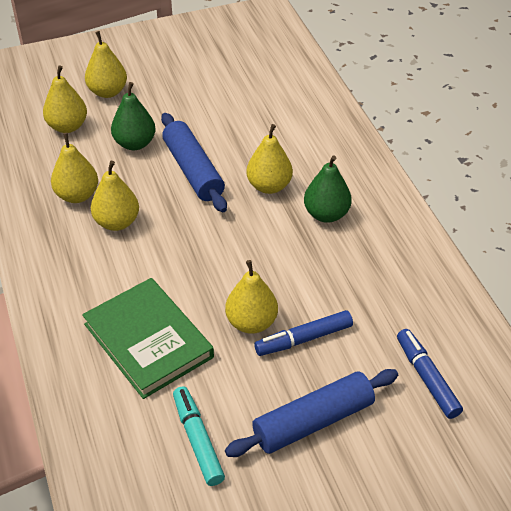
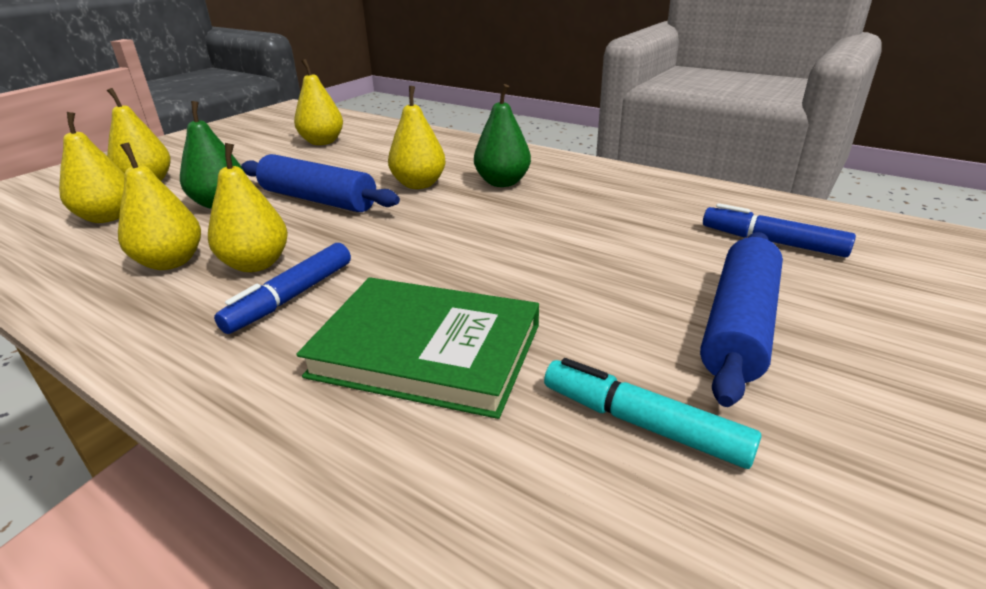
camera: 35 degrees left, 15 degrees down
yellow pear [225,260,278,334] -> yellow pear moved to [294,59,343,145]
blue marker [254,310,353,356] -> blue marker moved to [214,243,351,334]

